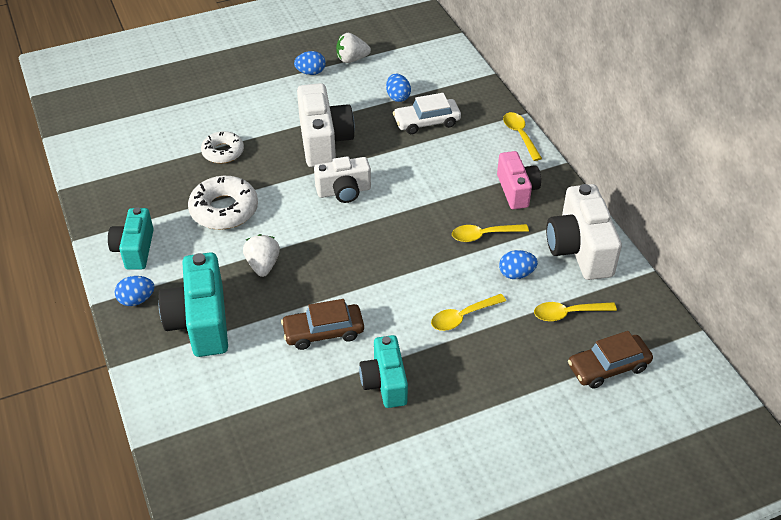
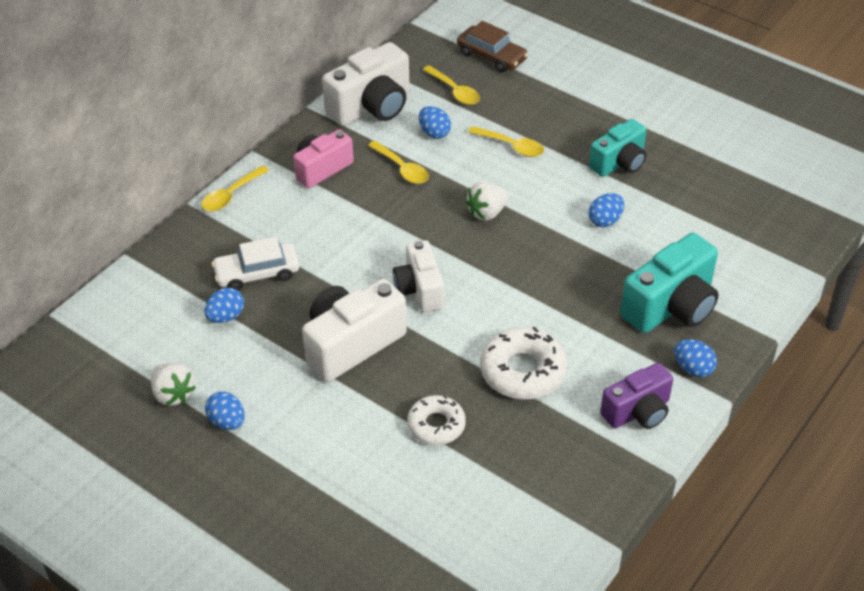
camera: 120 degrees left, 0 degrees up
turquoise camera [108,207,154,270] -> purple camera [600,363,673,429]
white strawberry [243,234,280,277] -> white strawberry moved to [466,182,509,221]
brown car [281,299,364,350] -> blue egg [589,193,624,227]
white camera [314,156,371,203] -> white camera turned 150 degrees counterclockwise [393,240,444,312]
white car [393,93,461,134] -> white car turned 120 degrees clockwise [211,237,299,291]

